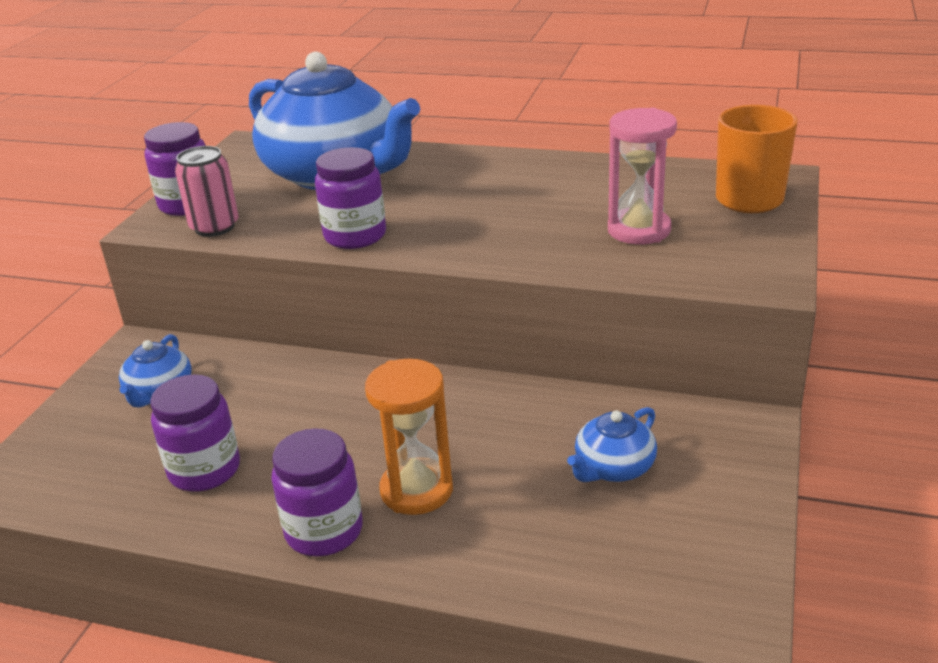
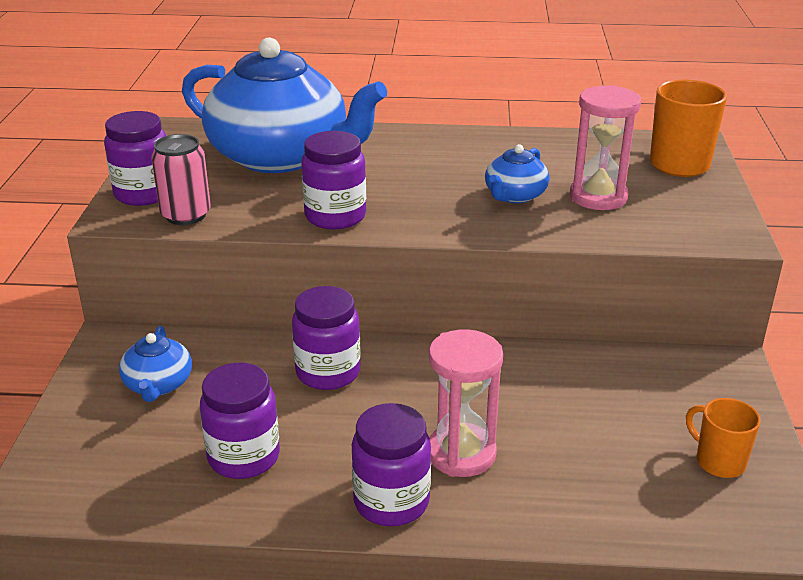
camera: 15 degrees left, 0 degrees up
orange hourglass [365,359,453,515] -> pink hourglass [429,329,503,477]
blue teapot [567,407,657,482] -> blue teapot moved to [485,144,549,203]
none -> purple jar [292,286,361,390]
none -> orange mug [686,398,761,478]

